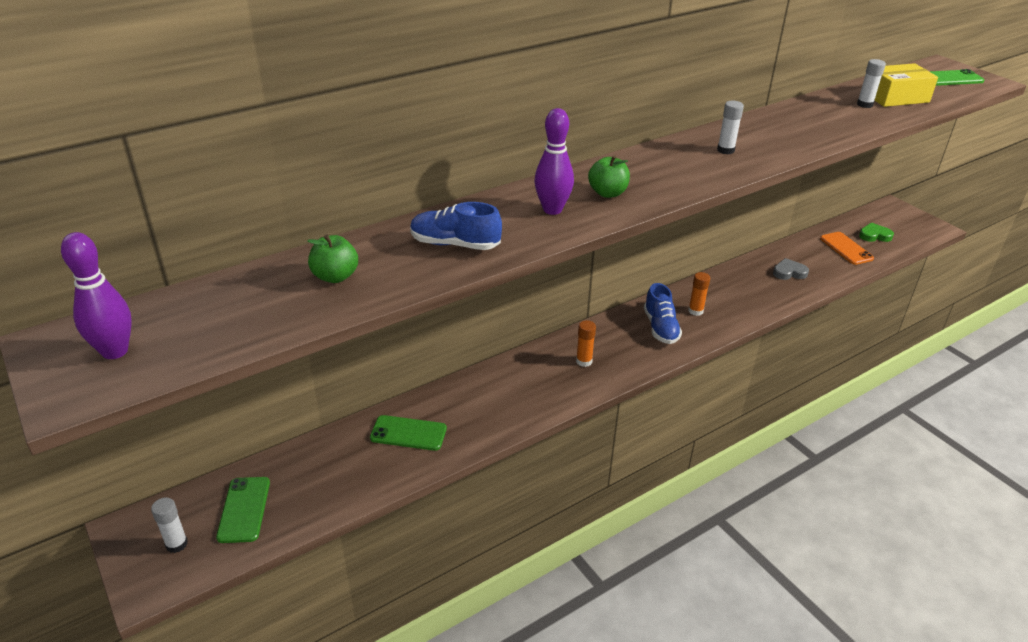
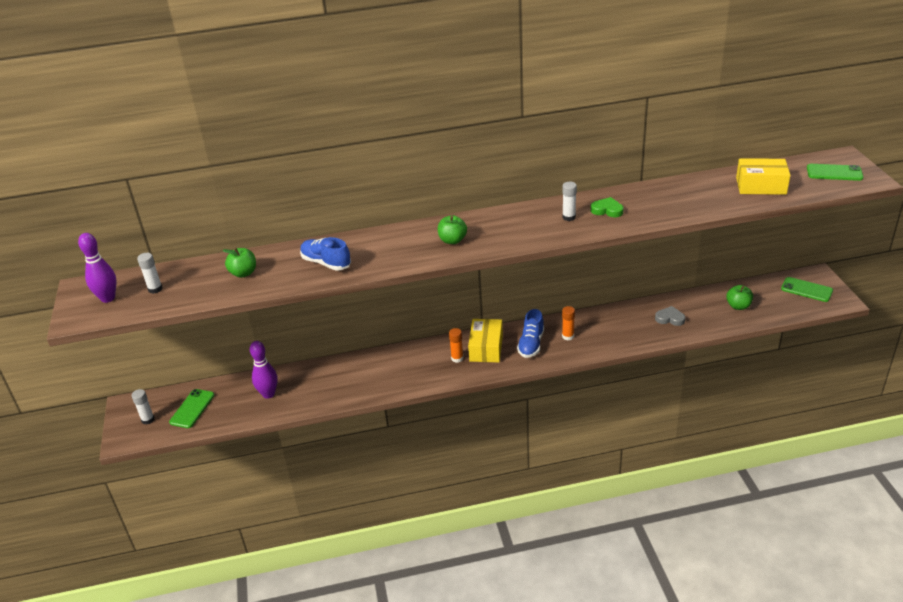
camera: 25 degrees right, 0 degrees up
green phone [370,415,447,451] -> green phone moved to [781,277,833,302]
purple bowling pin [534,108,574,215] -> purple bowling pin moved to [250,341,278,399]
orange phone [820,232,874,265] -> green apple [726,285,753,310]
white glue stick [857,59,886,108] -> white glue stick moved to [137,253,163,294]
green heart [859,223,894,242] -> green heart moved to [591,197,623,217]
none -> yellow box [468,319,503,363]

